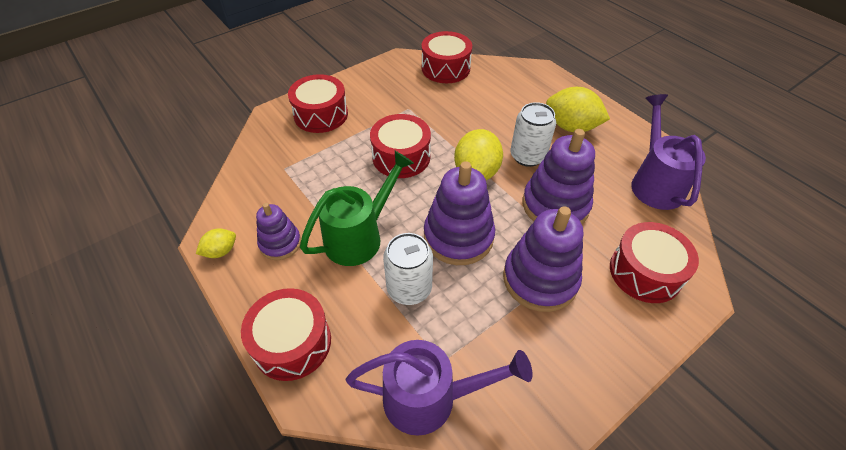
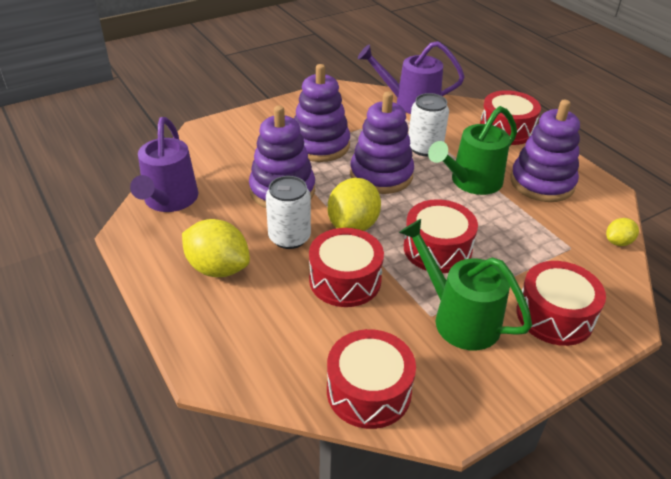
camera: 175 degrees left, 10 degrees down
yellow lemon [196,229,236,258] -> yellow lemon moved to [606,218,639,246]
purple stacking toy [256,203,301,260] -> purple stacking toy [510,100,580,202], size x1.71
red drum [610,222,699,303] -> red drum moved to [309,228,384,307]
none -> green watering can [399,219,532,350]

